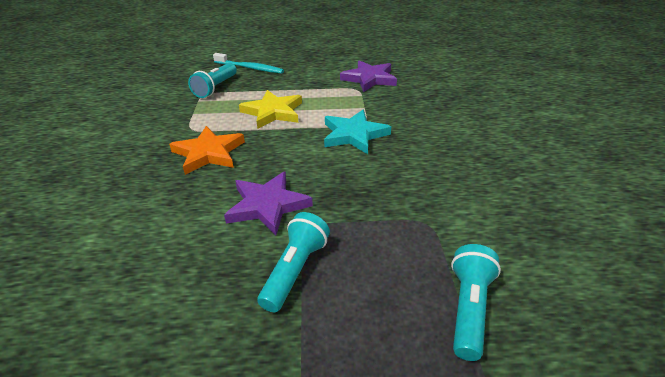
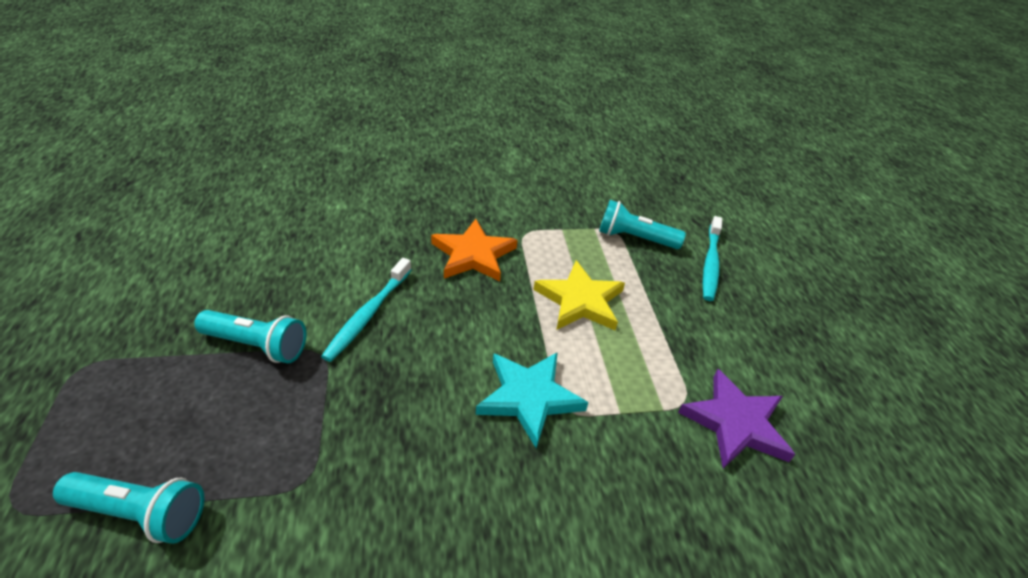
camera: 80 degrees right, 5 degrees up
purple star [224,171,313,236] -> turquoise toothbrush [321,258,411,362]

